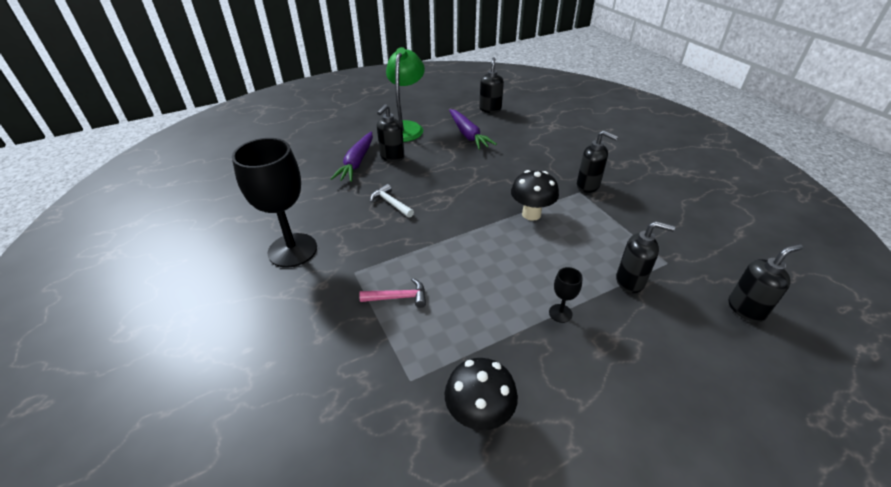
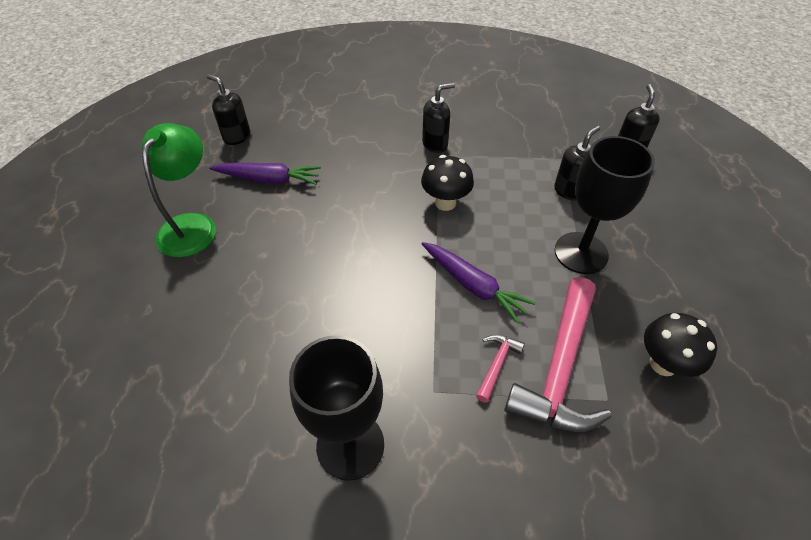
camera: 60 degrees left, 10 degrees up
purple carrot [331,132,373,182] -> purple carrot moved to [422,242,535,324]
white hammer [370,184,414,218] -> none
black soap dispenser [377,104,404,162] -> none
green lamp [386,47,425,142] -> green lamp turned 60 degrees clockwise [142,123,216,257]
black goblet [549,267,583,323] -> black goblet [555,136,655,274], size x2.40
none -> pink hammer [504,277,611,432]

